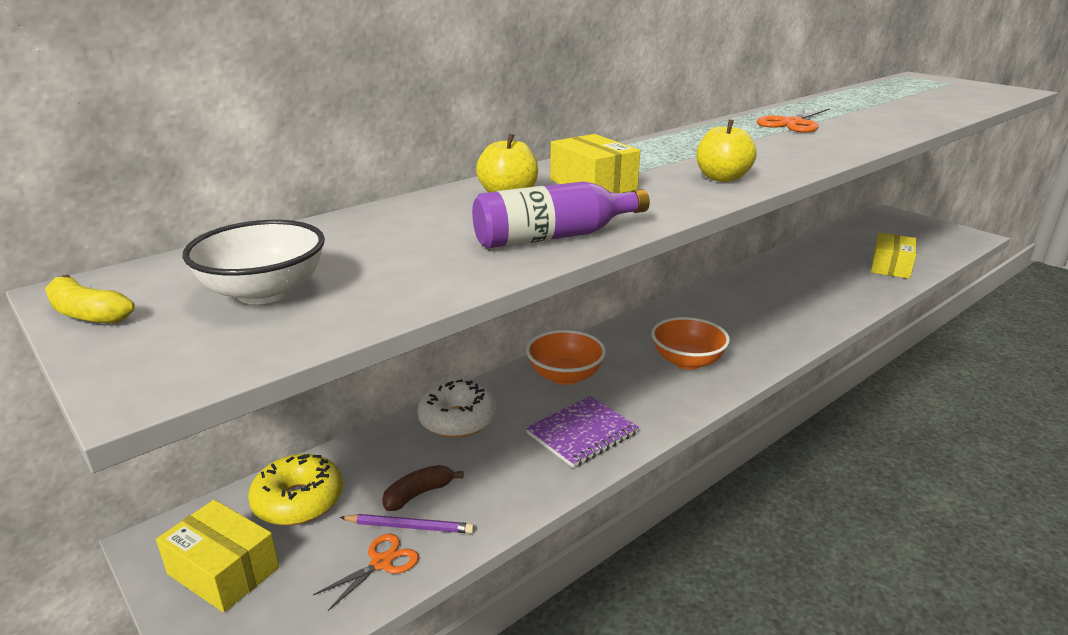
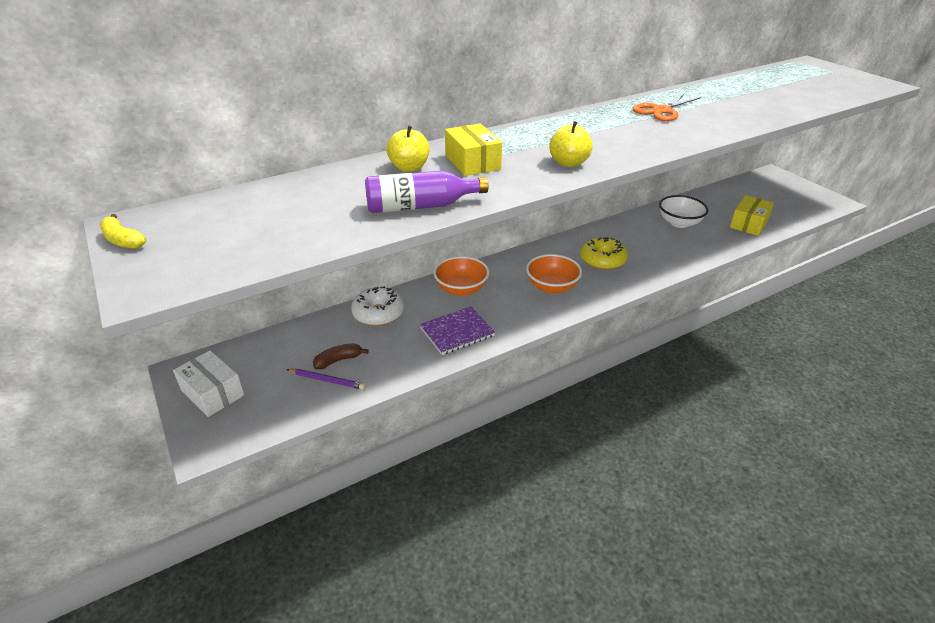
camera: 10 degrees right, 10 degrees up
yellow box [156,500,279,613] -> white box [173,350,244,417]
white bowl [183,220,325,304] -> white bowl moved to [659,195,708,228]
yellow donut [248,454,343,526] -> yellow donut moved to [580,237,628,270]
orange scissors [313,533,419,611] -> none

